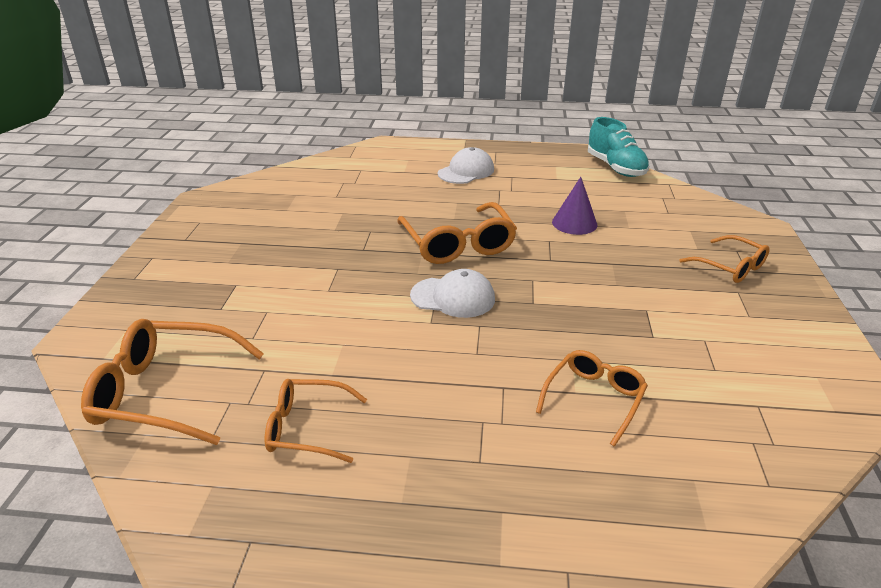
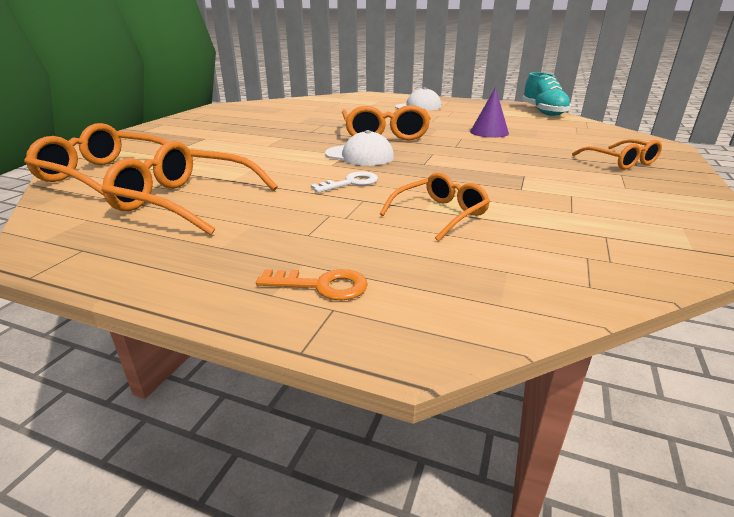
camera: 15 degrees right, 5 degrees down
orange glasses [265,379,367,463] -> orange glasses [101,141,278,235], size x1.60
none -> orange key [256,269,368,300]
none -> white key [311,171,378,193]

